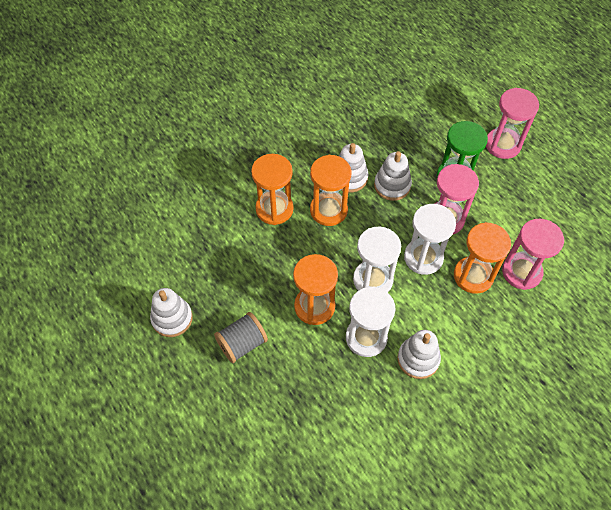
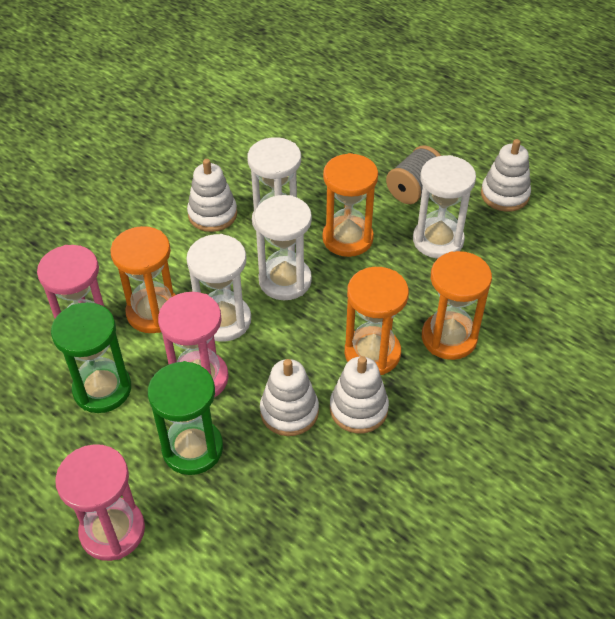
camera: 165 degrees right, 10 degrees down
none -> green hourglass [51,302,131,413]
none -> white hourglass [413,155,476,259]

